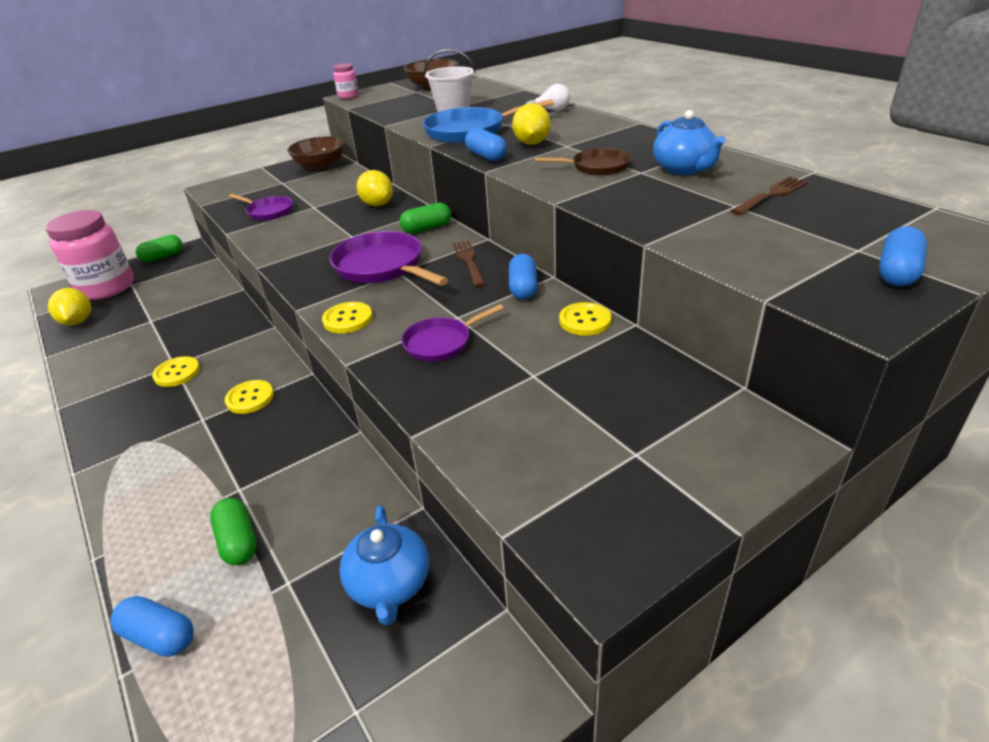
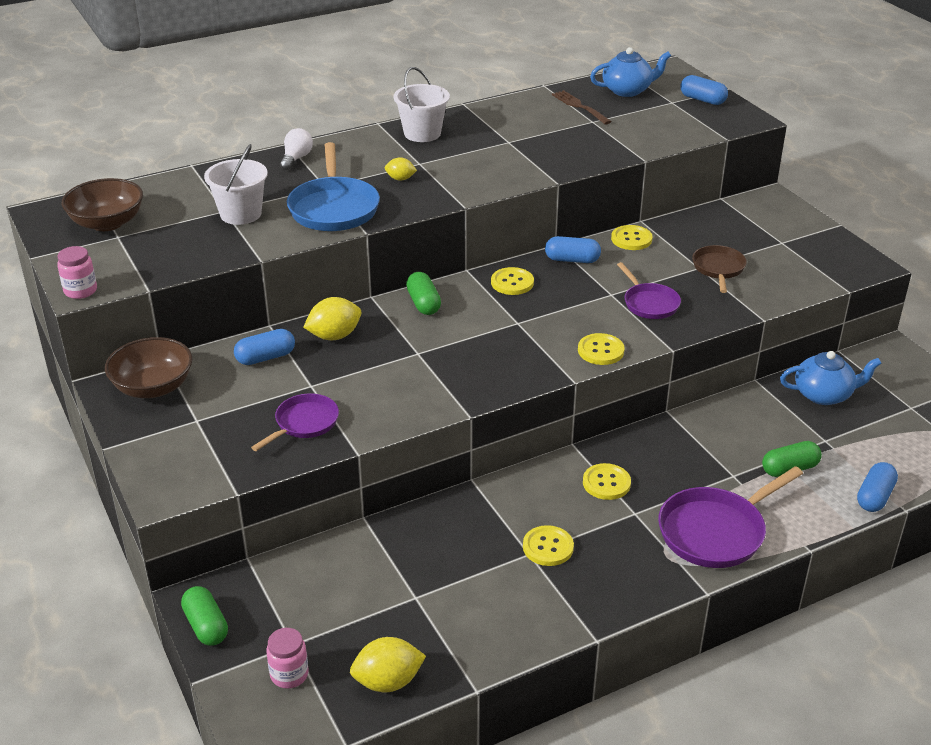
camera: 85 degrees left, 0 degrees up
pink jar [46,210,134,300] -> pink jar [266,628,308,689], size x0.44
purple pan [329,231,448,286] -> purple pan moved to [658,466,803,568]
brown fork [453,241,485,287] -> yellow button [491,267,534,295]
blue capsule [465,128,507,161] -> blue capsule moved to [234,329,295,365]
yellow lemon [512,103,551,145] -> yellow lemon [385,157,417,181], size x0.58
brown pan [535,148,631,176] -> brown pan moved to [692,245,747,293]
blue teapot [653,110,726,175] -> blue teapot moved to [590,47,671,97]
none -> white bucket [394,67,450,142]

